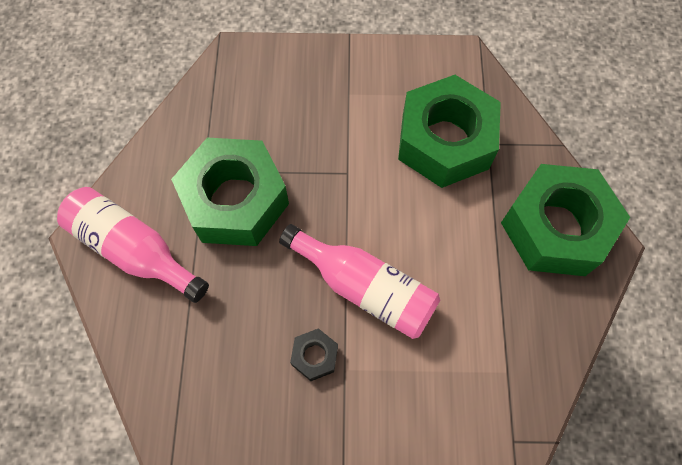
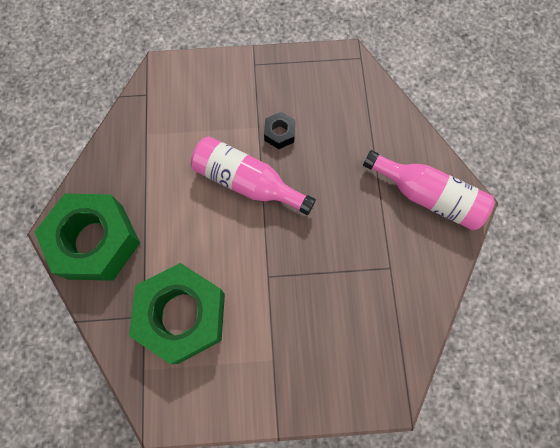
camera: 175 degrees right, 5 degrees up
green nut [171,138,289,246] -> none

